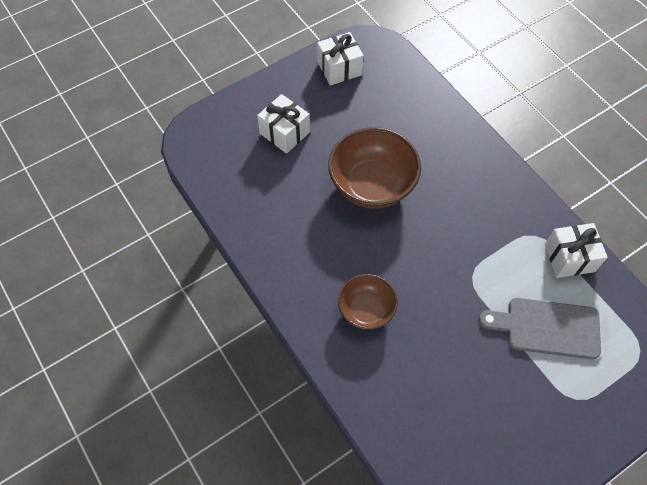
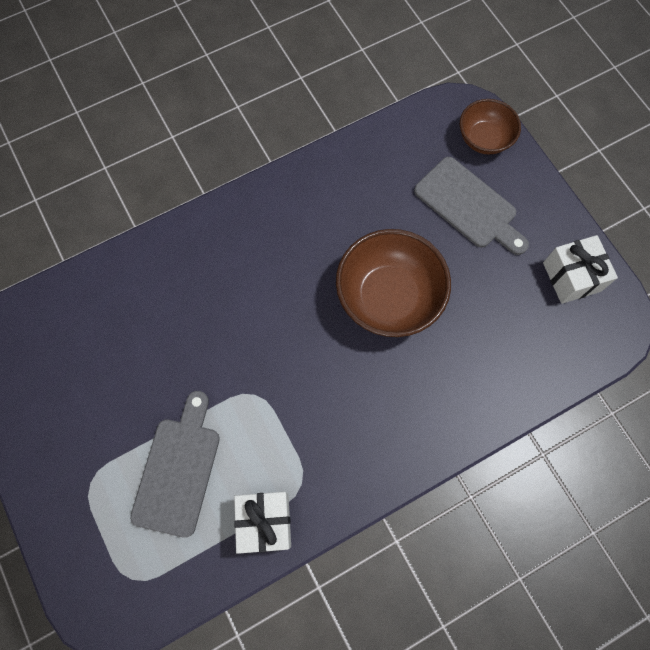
camera: 95 degrees right, 10 degrees up
white gift [257,94,310,154] -> grey cutting board [414,157,529,255]
brown bowl [338,274,398,330] -> brown bowl moved to [460,99,521,155]

